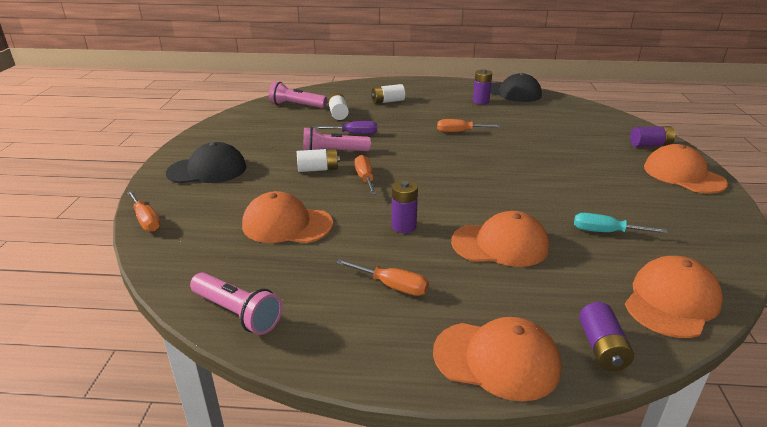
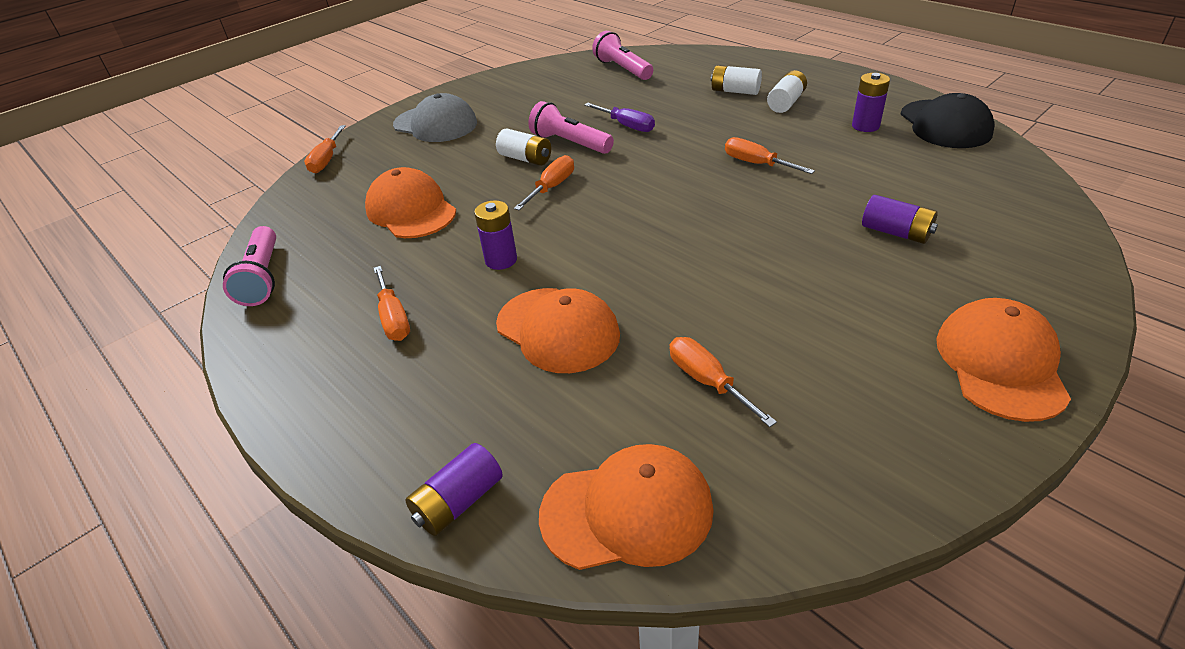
camera: 45 degrees right, 10 degrees up
black cap [166,142,247,183] -> grey cap [393,93,477,142]
white battery [328,93,349,120] -> white battery moved to [767,70,807,113]
orange cap [433,317,562,401] -> none
turquoise screwdriver [574,213,668,233] -> orange screwdriver [670,337,777,427]
purple battery [630,126,675,147] -> purple battery moved to [862,195,938,244]

